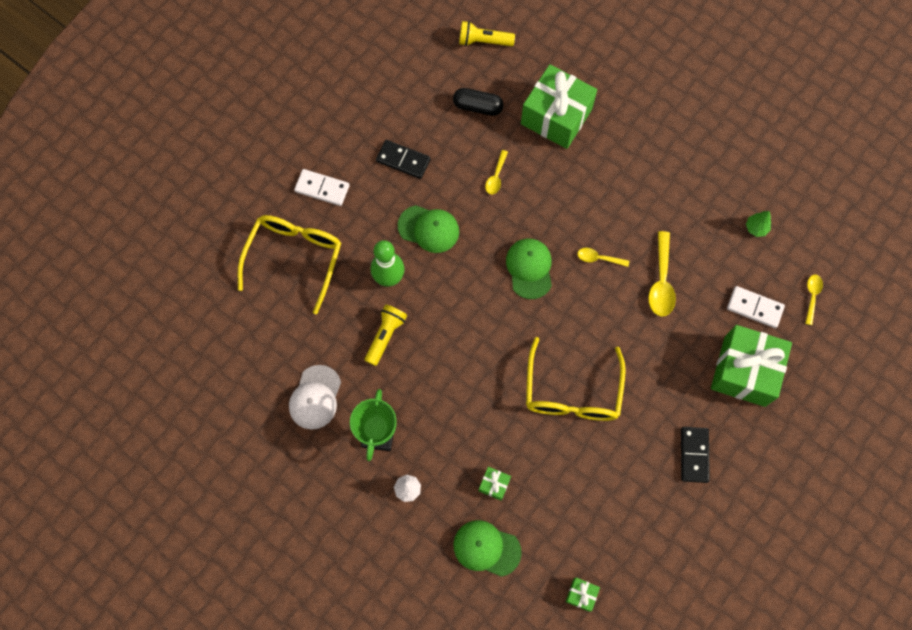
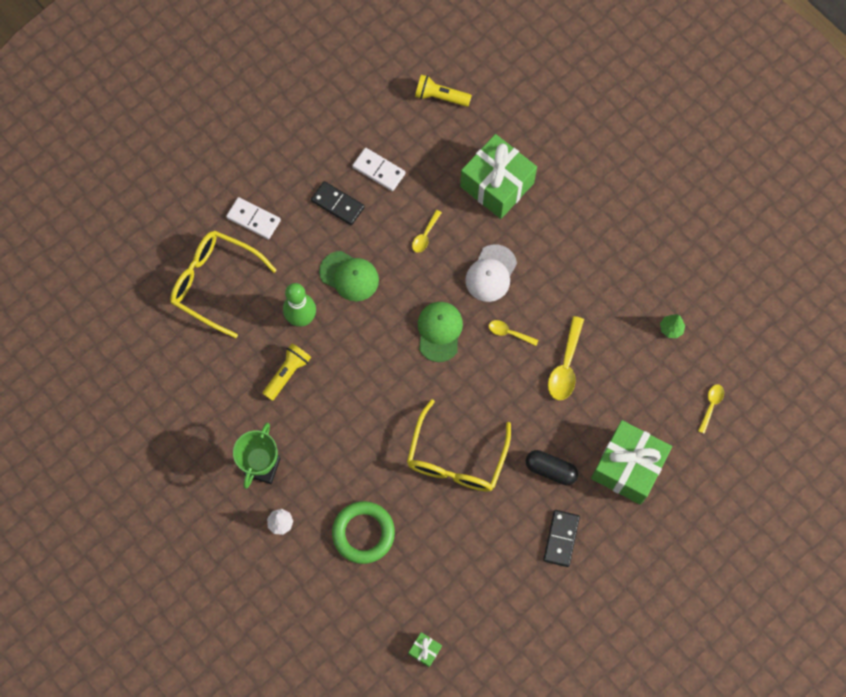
camera: 10 degrees right, 0 degrees up
yellow glasses [238,215,341,314] -> yellow glasses turned 90 degrees counterclockwise [170,231,277,338]
white cap [289,365,341,430] -> white cap moved to [465,244,517,302]
black capsule [453,88,504,116] -> black capsule moved to [526,450,578,485]
green cap [453,520,522,577] -> none
green gift [479,467,511,501] -> green ring [332,501,395,564]
white domino [727,286,785,328] -> white domino moved to [352,148,406,191]

